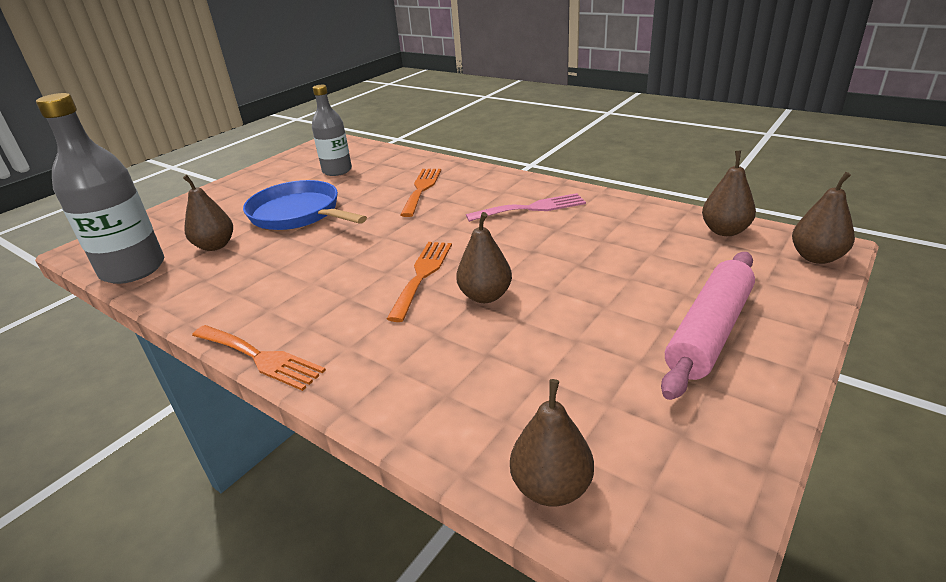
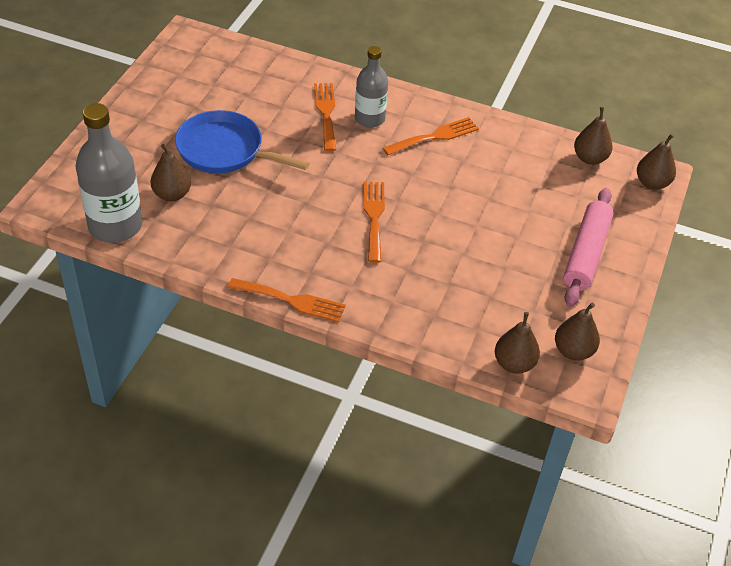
camera: 20 degrees left, 15 degrees up
grey bottle [312,85,352,176] -> grey bottle moved to [355,46,388,128]
brown pear [456,212,512,303] -> brown pear moved to [555,303,600,361]
pink fork [466,193,586,222] -> orange fork [383,117,479,155]

